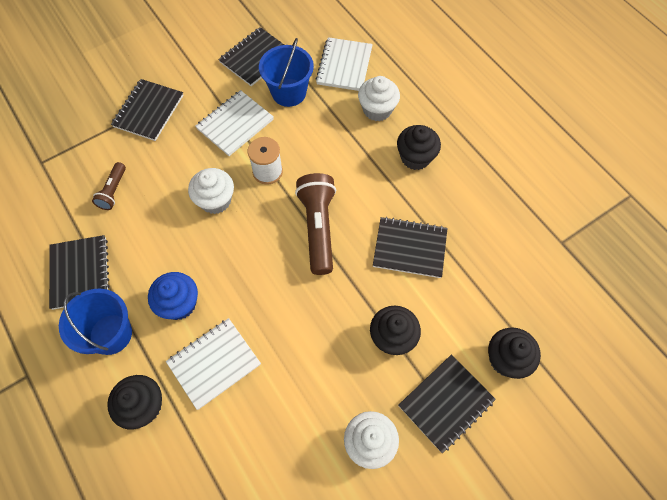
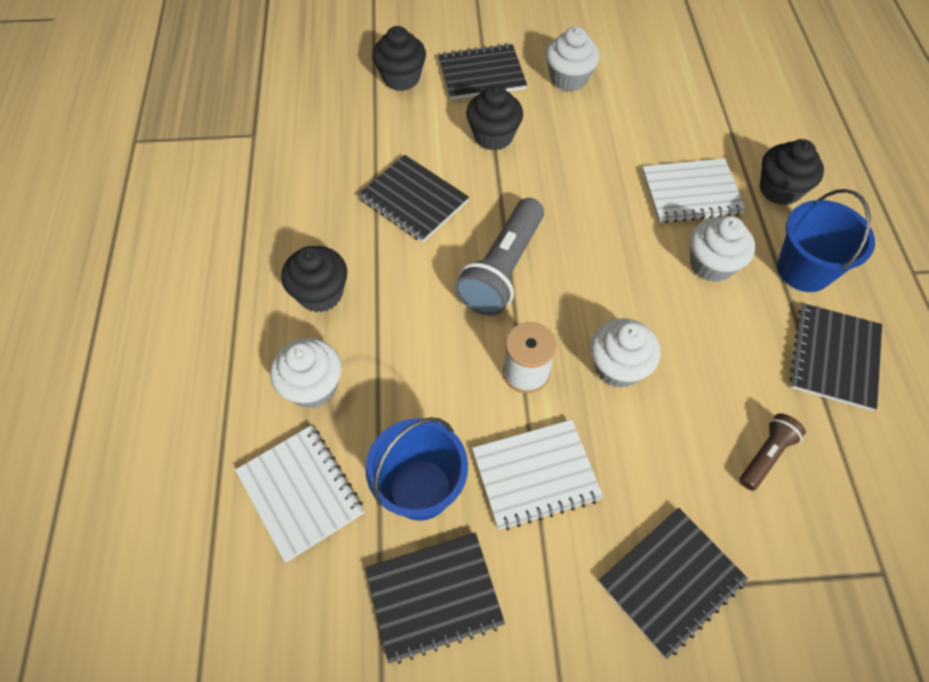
camera: 150 degrees left, 5 degrees down
blue cupcake [148,272,198,320] -> white cupcake [690,216,755,282]
brown flashlight [295,173,336,275] -> grey flashlight [455,198,544,316]
white notebook [315,37,373,91] -> white notebook turned 75 degrees counterclockwise [235,425,364,562]

